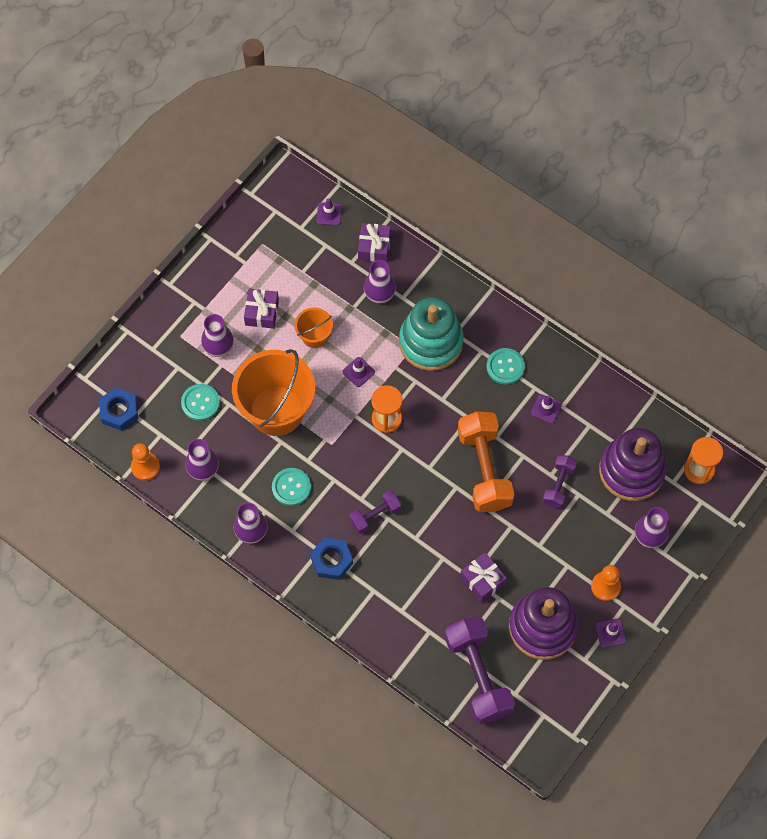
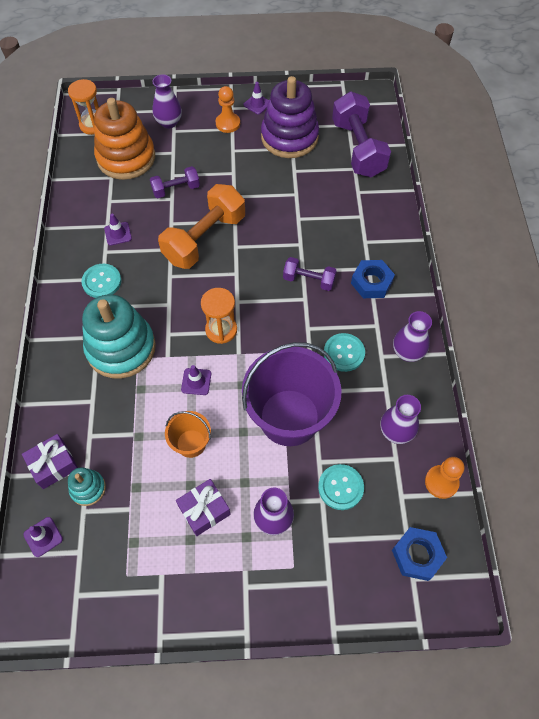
camera: 130 degrees left, 5 degrees down
orange bucket [232,349,315,436] -> purple bucket [242,342,341,446]
purple vase [364,260,396,303] -> none
purple dumbbell [445,617,515,724] -> purple dumbbell turned 45 degrees counterclockwise [332,92,391,178]
purple gift [460,552,507,602] -> none
purple stacking toy [599,428,667,501] -> orange stacking toy [94,98,155,180]
none -> turquoise stacking toy [68,467,106,506]

